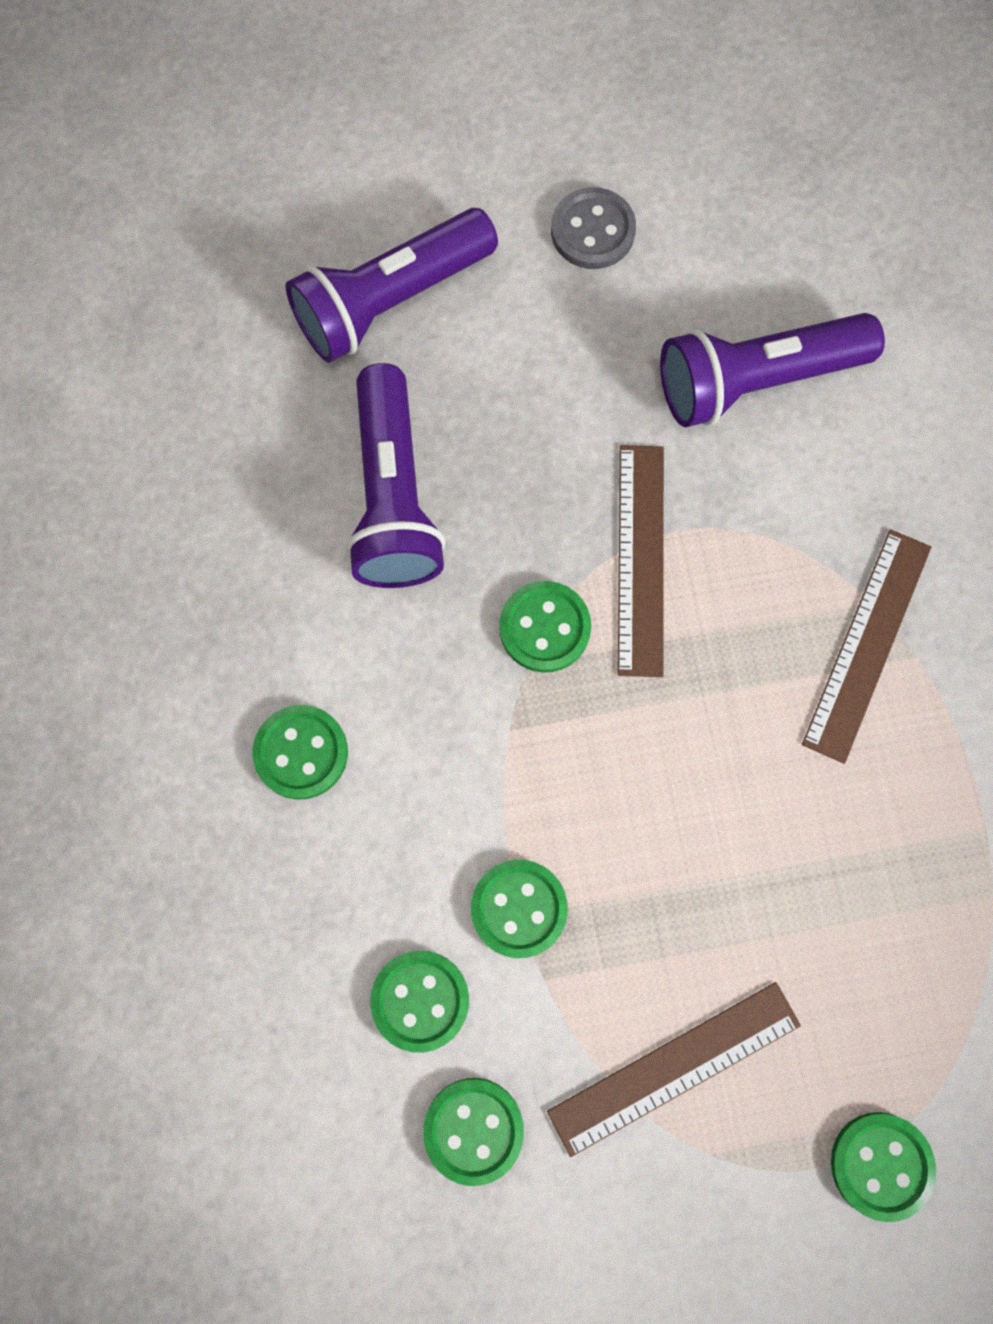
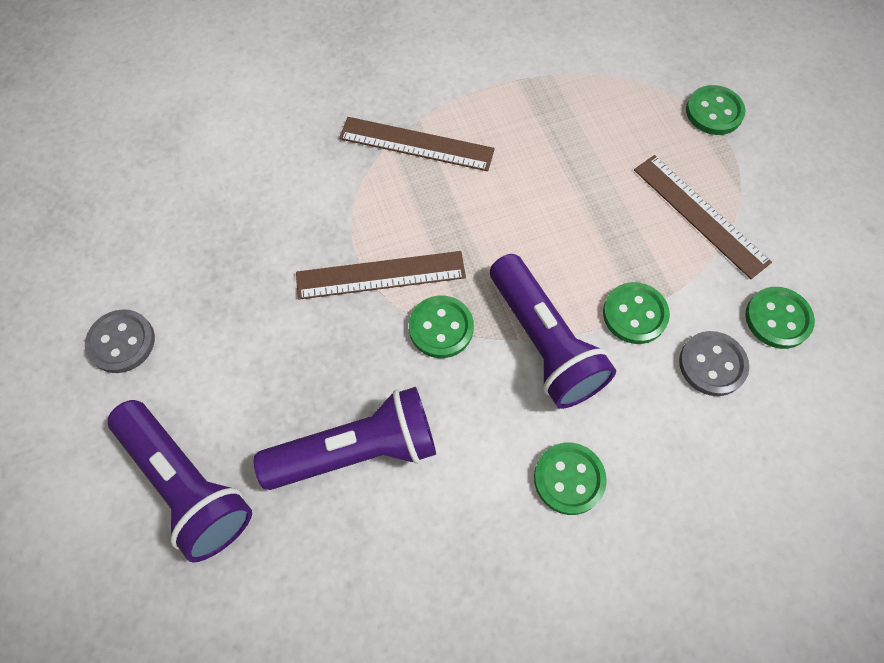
camera: 100 degrees left, 10 degrees down
green button [370,951,469,1053] -> grey button [679,331,749,396]
purple flashlight [660,313,885,427] -> purple flashlight moved to [490,254,616,409]

